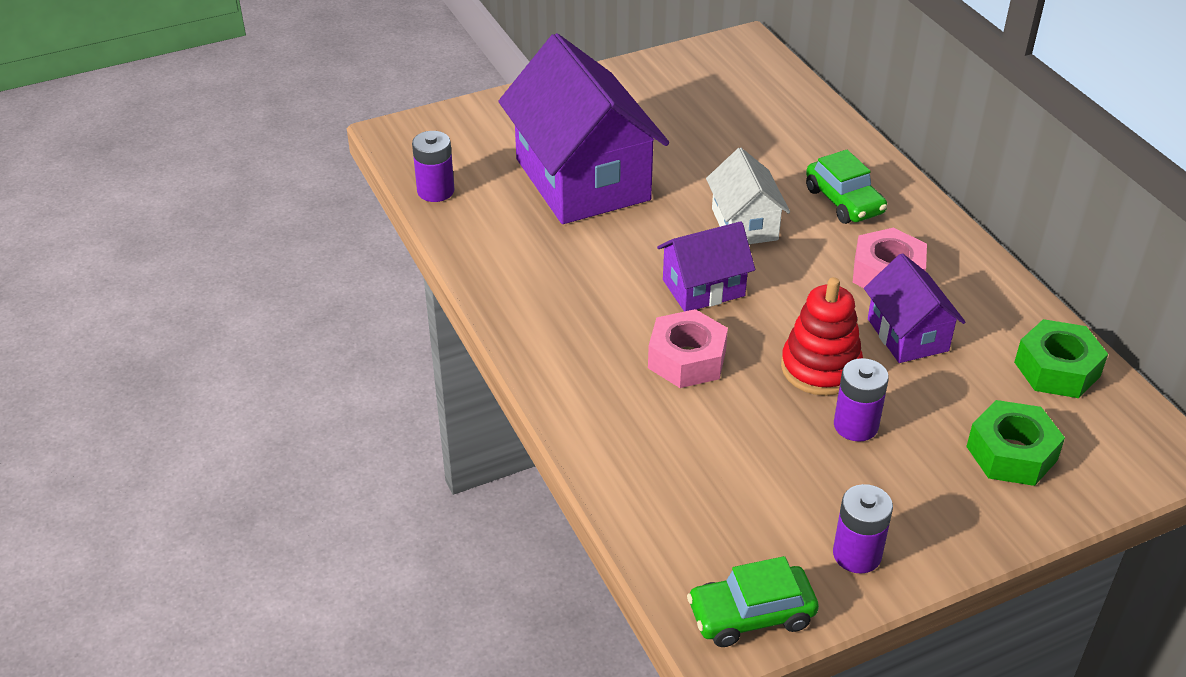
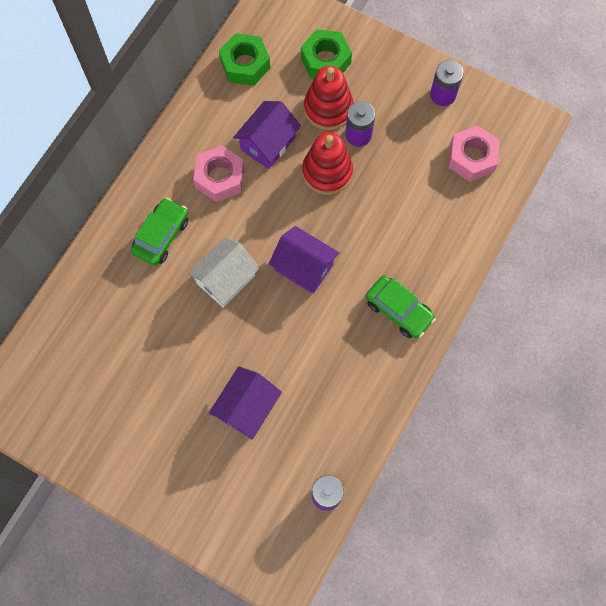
camera: 125 degrees left, 30 degrees up
purple house [499,33,669,224] -> purple house [209,366,282,440], size x0.51
pink nut [648,309,728,388] -> pink nut moved to [448,125,500,182]
green car [687,556,819,647] -> green car moved to [365,275,436,338]
none -> red stacking toy [304,66,354,130]

